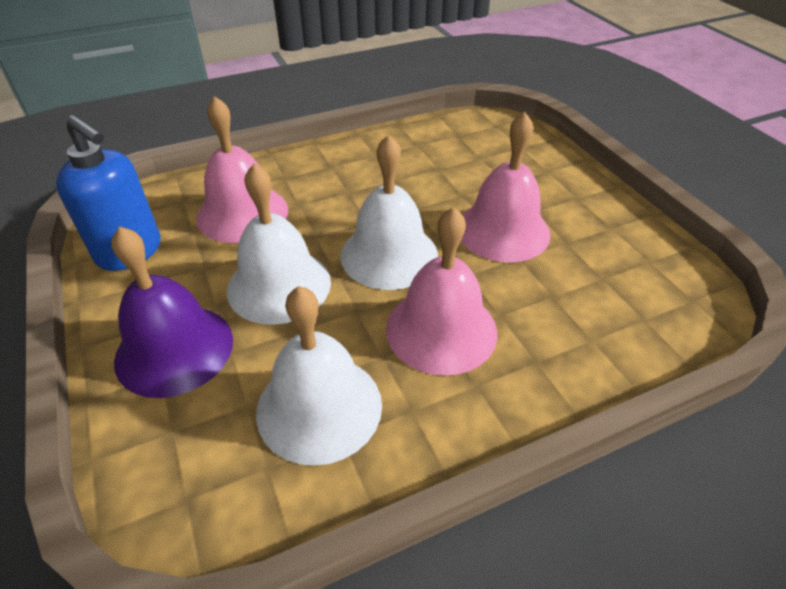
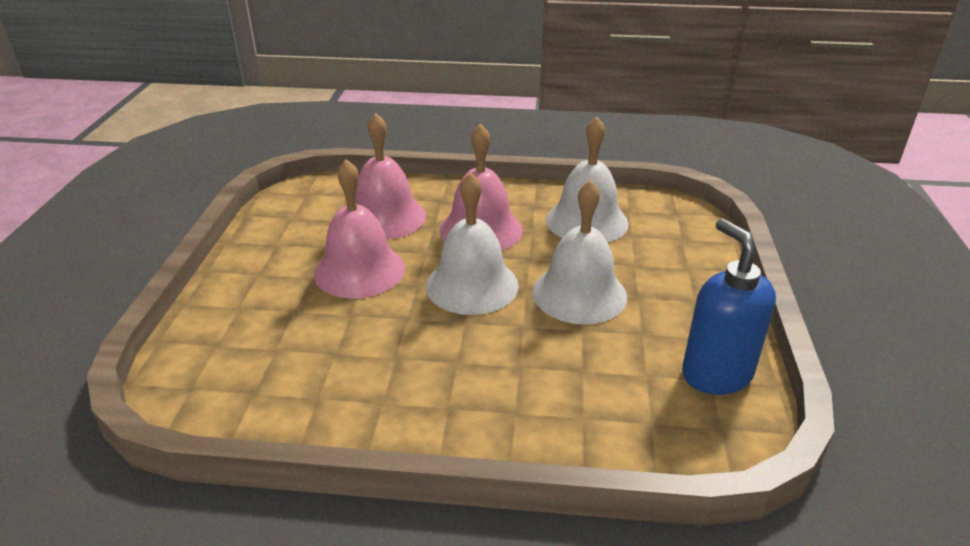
camera: 150 degrees left, 10 degrees down
purple bell [111,226,233,398] -> none
pink bell [196,96,288,243] -> pink bell moved to [356,113,426,240]

